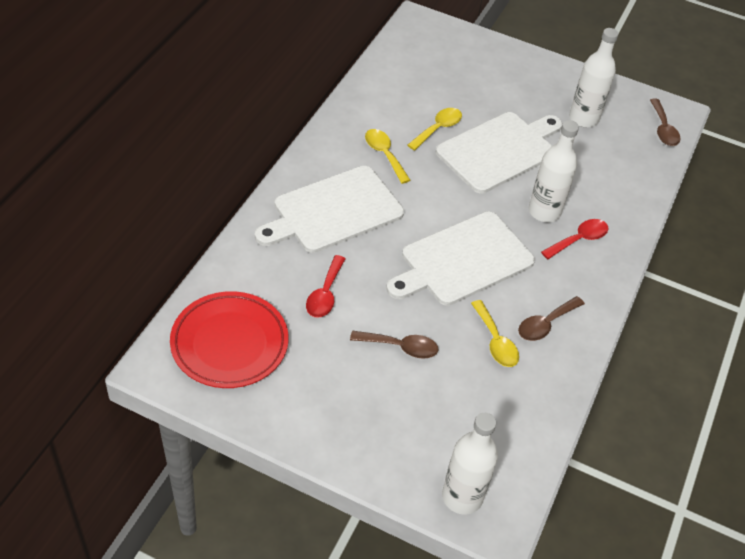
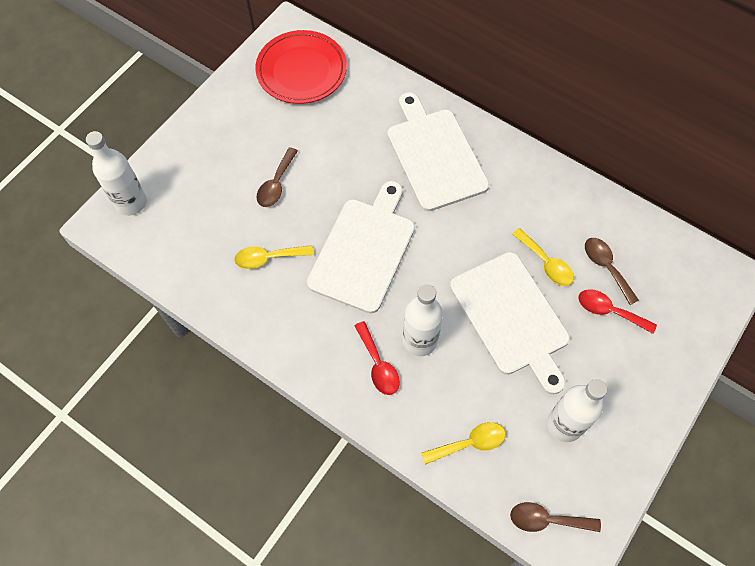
camera: 105 degrees right, 15 degrees up
red spoon [306,255,346,318] -> red spoon moved to [578,289,657,334]
yellow spoon [365,129,410,184] -> yellow spoon moved to [421,422,506,465]
white cutting board [386,211,535,306] -> white cutting board turned 45 degrees clockwise [307,181,415,314]
brown spoon [518,296,585,341] -> brown spoon moved to [585,238,639,305]

